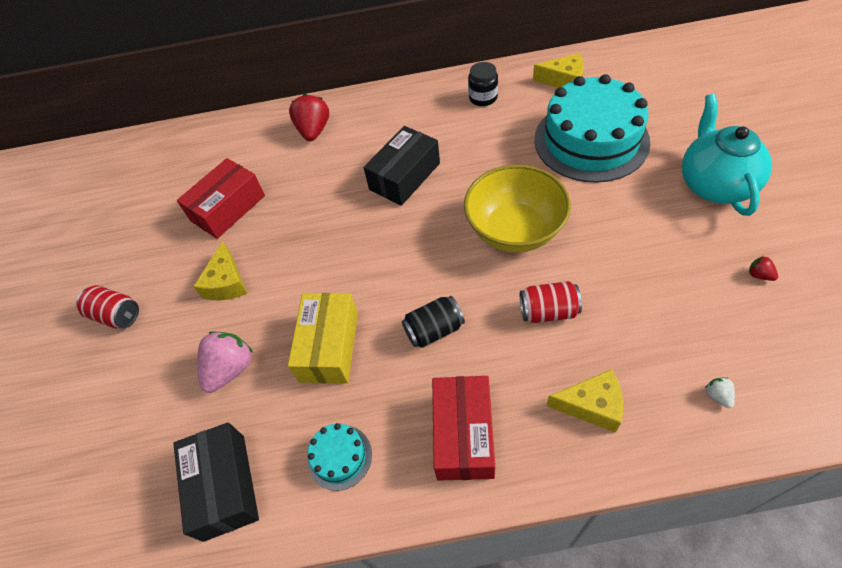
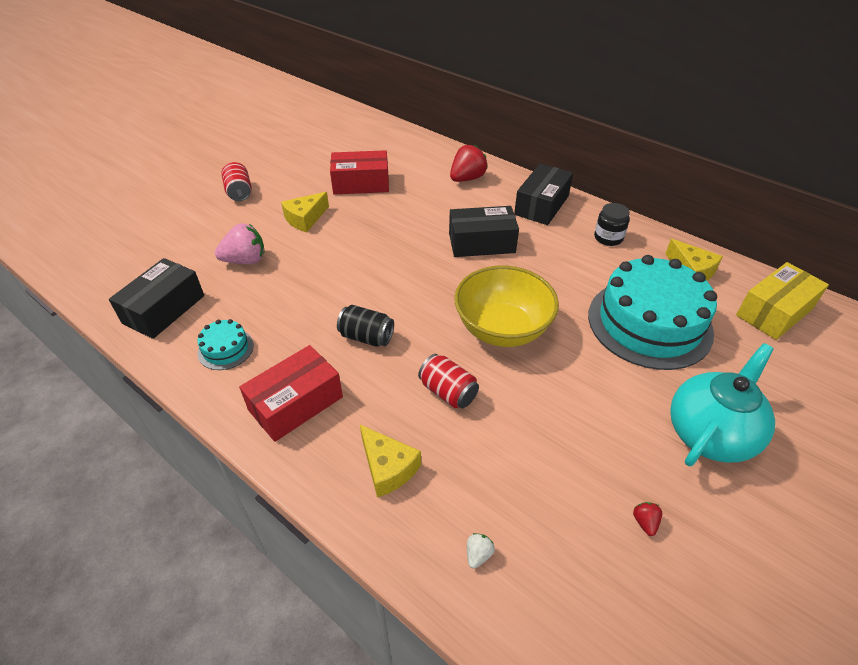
camera: 40 degrees right, 10 degrees down
yellow box [288,293,358,383] -> yellow box moved to [736,262,829,340]
none -> black box [514,163,573,225]

